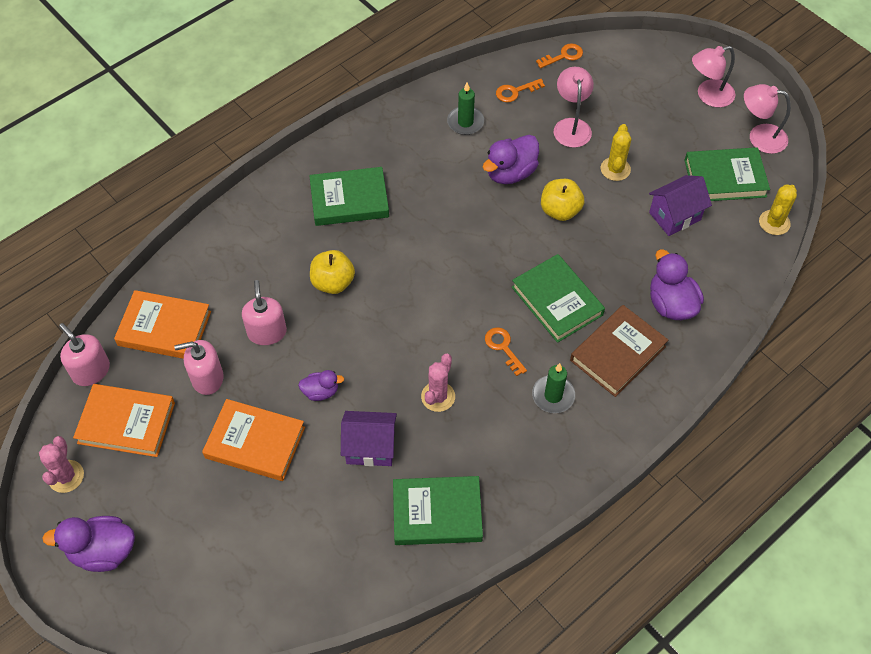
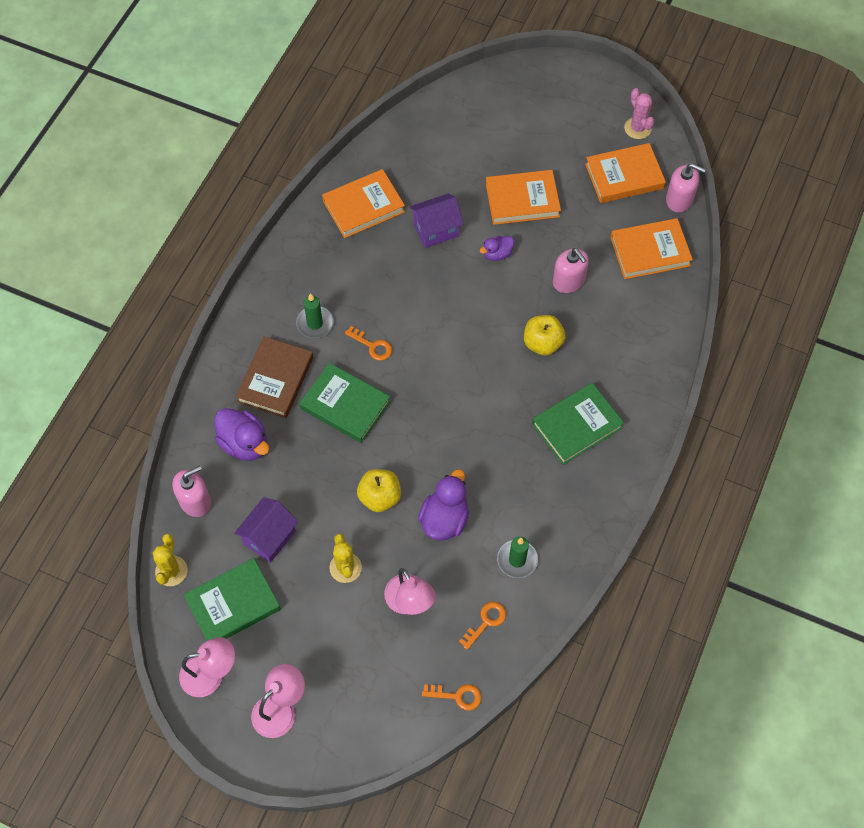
camera: 155 degrees right, 5 degrees up
purple duck [42,516,135,572] -> none
pink soap dispenser [174,340,223,395] -> pink soap dispenser moved to [172,465,211,517]
green book [393,476,483,545] -> orange book [322,169,405,238]
pink cactus [421,354,455,412] -> none
orange key [536,43,583,68] -> orange key turned 120 degrees counterclockwise [422,684,482,711]

